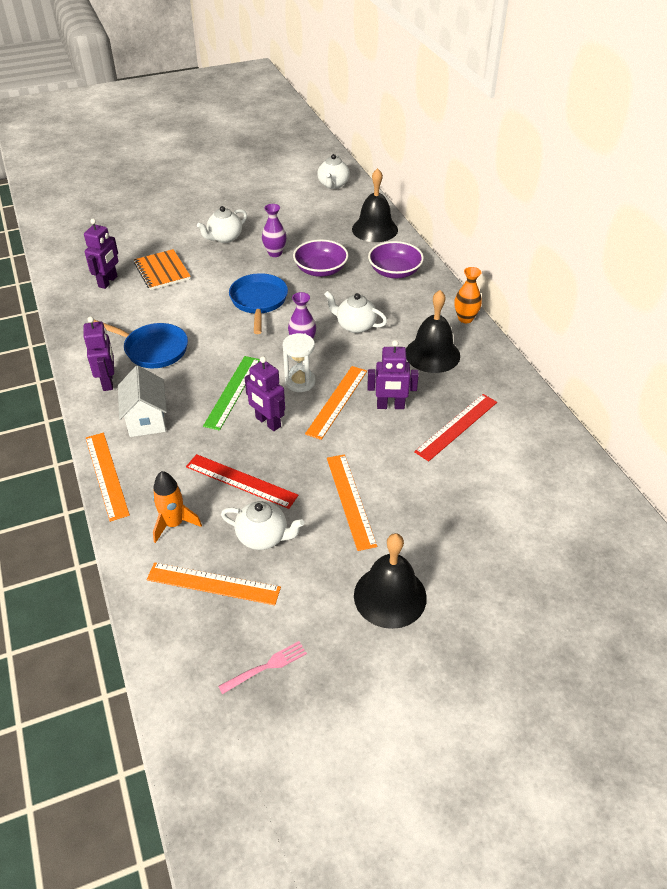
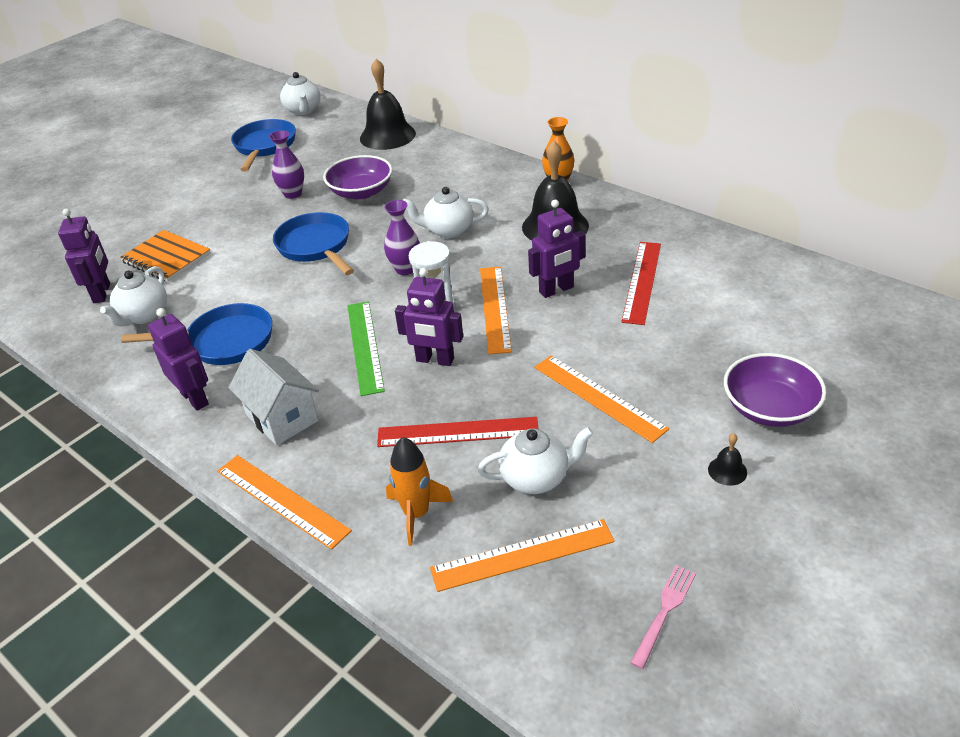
camera: 25 degrees left, 5 degrees down
white teapot [197,206,247,243] -> white teapot moved to [100,266,167,327]
black bell [354,533,427,629] -> black bell [708,433,747,486], size x0.41
purple bowl [368,241,424,278] -> purple bowl moved to [724,353,826,427]
none -> blue pan [231,119,296,172]

